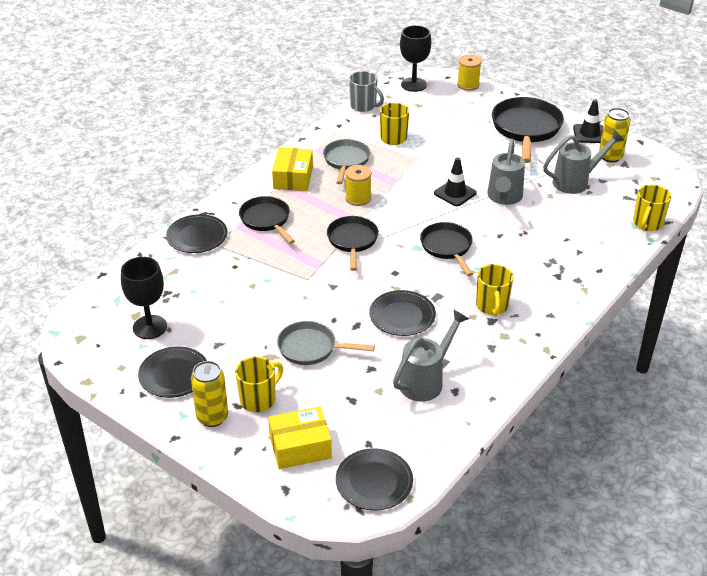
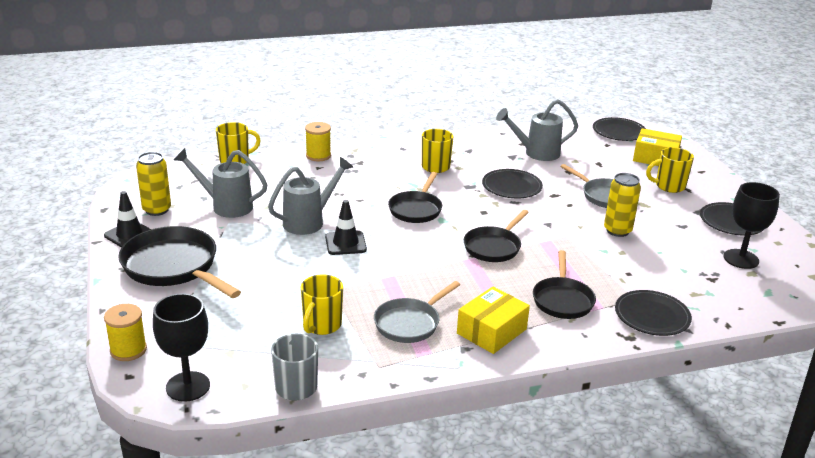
camera: 145 degrees left, 10 degrees down
yellow can [191,361,228,427] -> yellow can moved to [604,173,641,237]
yellow spool [345,165,372,206] -> yellow spool moved to [305,122,331,161]
black pan [492,97,564,163] -> black pan turned 90 degrees clockwise [118,226,241,298]

